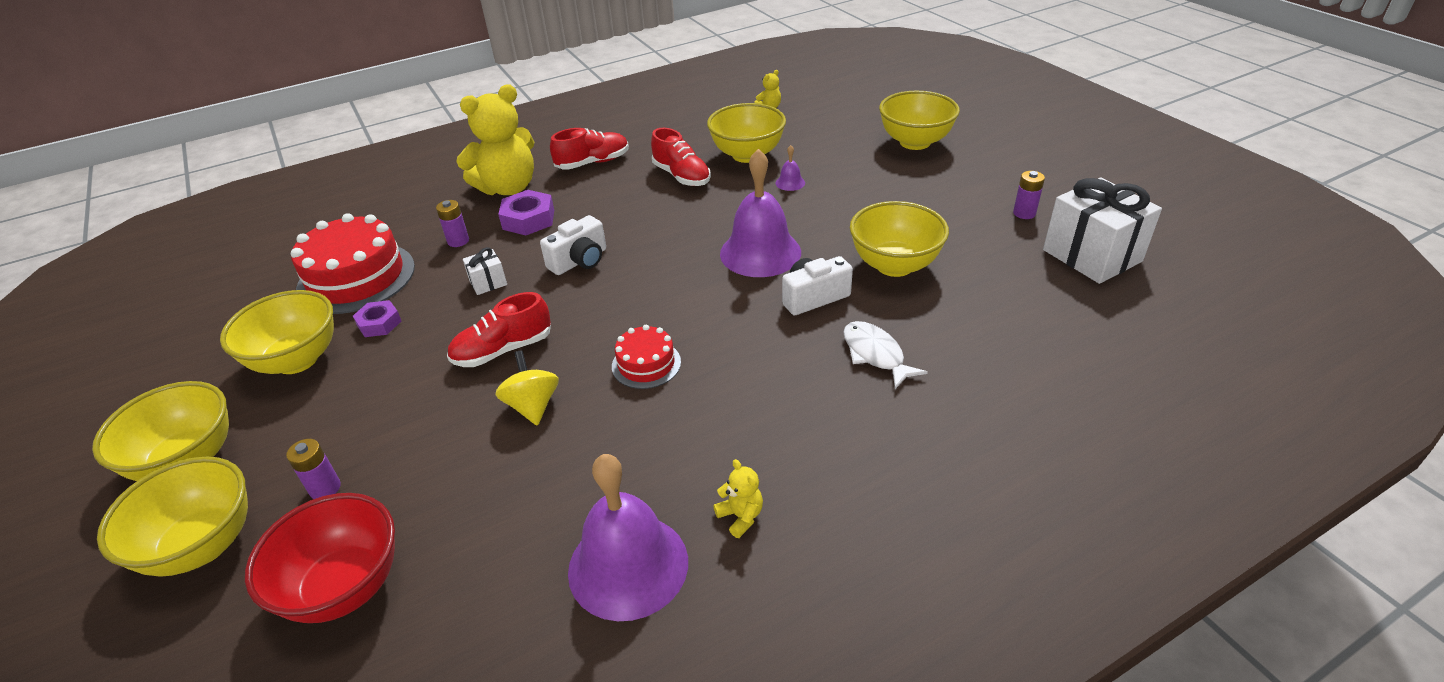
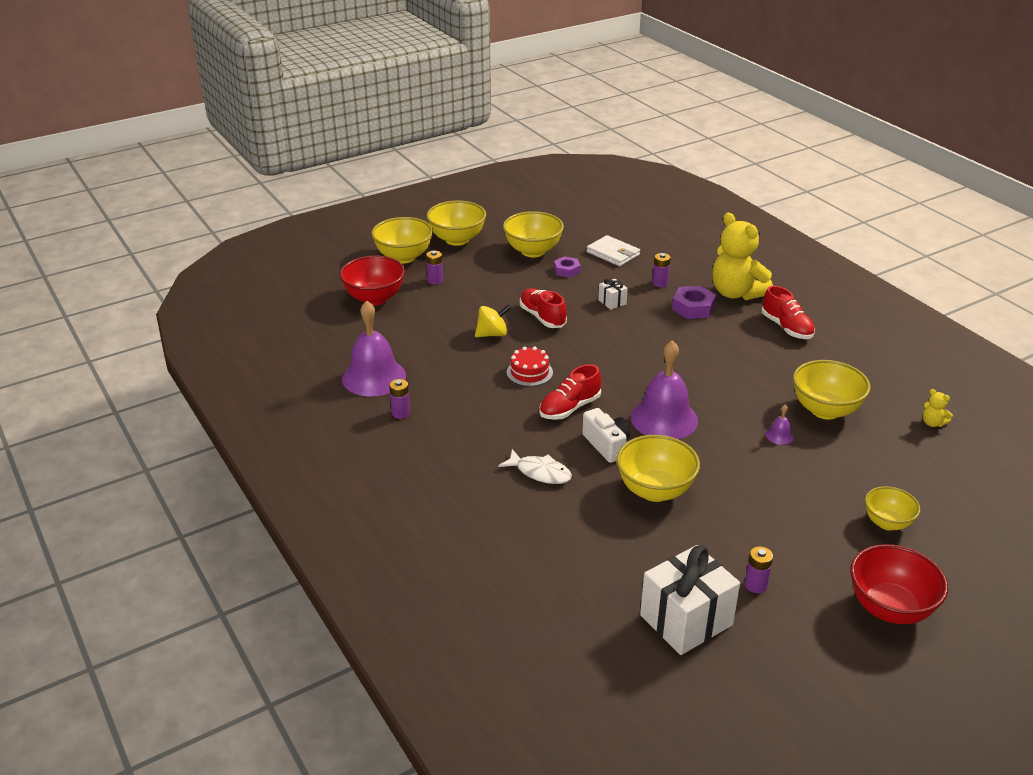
camera: 85 degrees right, 5 degrees down
red cake [291,213,415,314] -> white wallet [586,235,640,266]
white camera [540,215,606,275] -> none
red shoe [651,128,711,186] -> red shoe moved to [539,364,602,420]
yellow teddy bear [714,459,763,538] -> purple battery [389,379,410,419]
white fish [843,321,928,389] -> white fish turned 60 degrees clockwise [498,449,572,484]
yellow bowl [879,91,960,150] -> yellow bowl [865,486,920,530], size x0.63
none -> red bowl [850,544,948,624]

